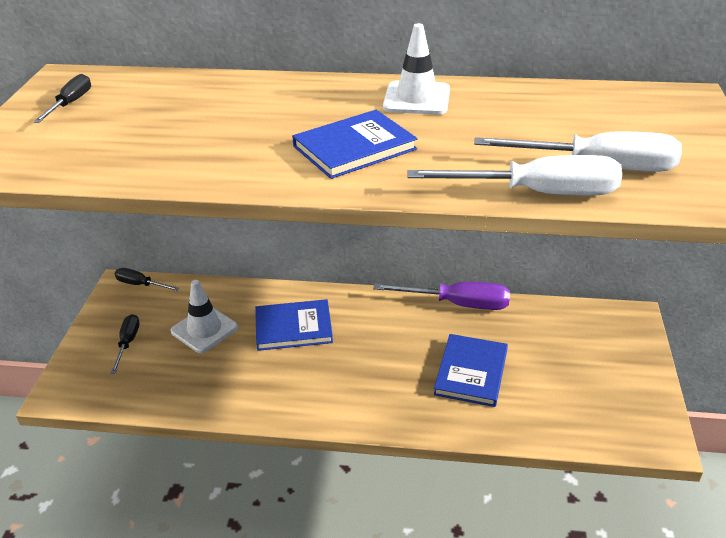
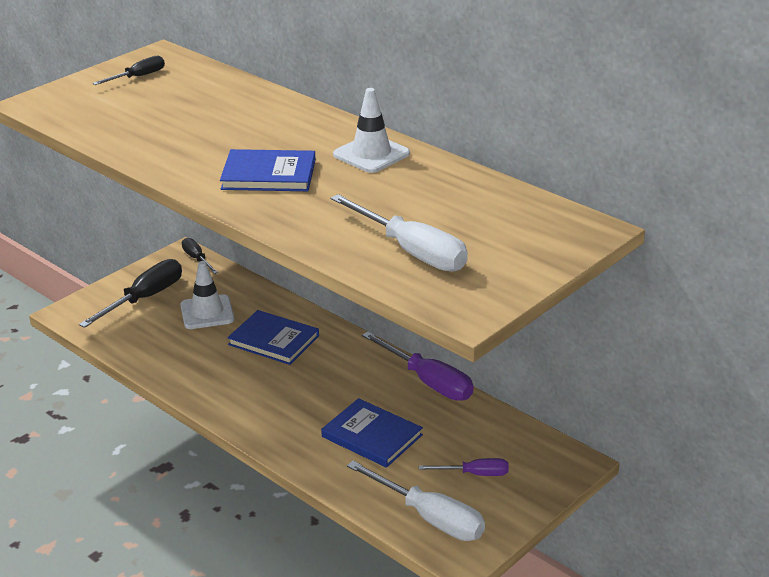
camera: 35 degrees right, 5 degrees down
black screwdriver [110,314,140,374] -> black screwdriver [79,259,182,328], size x1.77
white screwdriver [408,155,622,196] -> white screwdriver moved to [347,461,485,541]
blue book [434,334,508,407] -> blue book turned 75 degrees clockwise [321,398,423,468]
none -> purple screwdriver [419,458,509,476]

